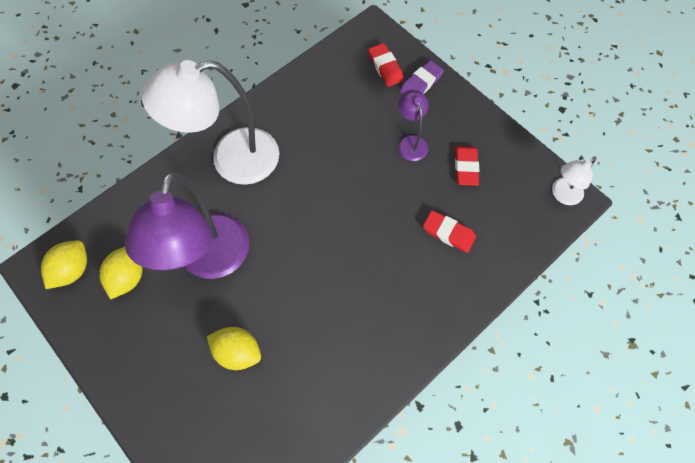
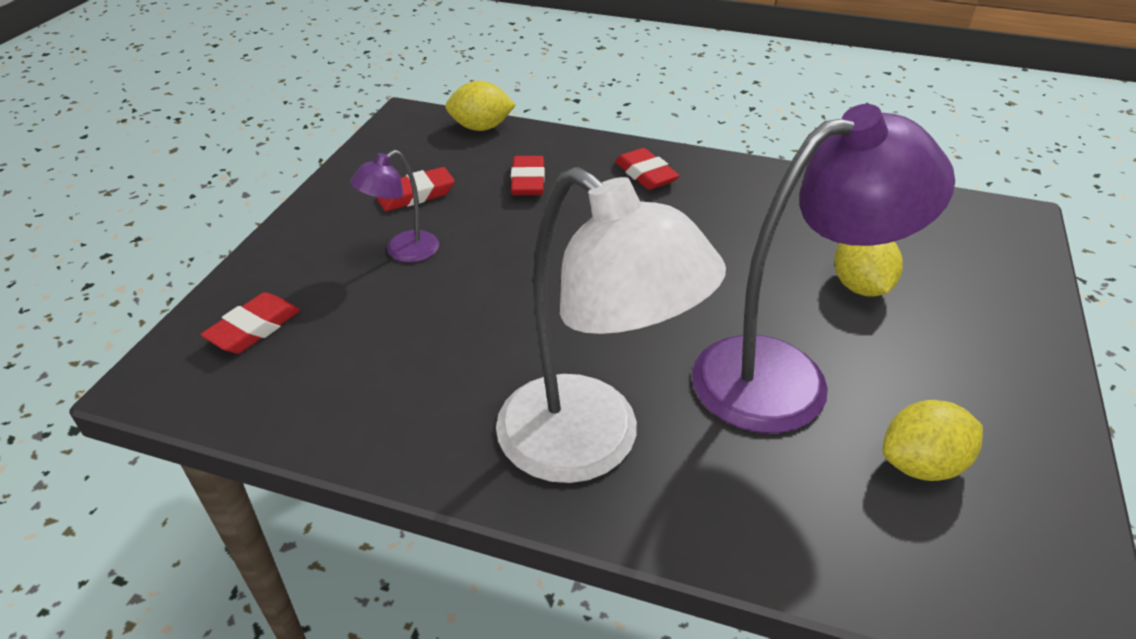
camera: 120 degrees left, 25 degrees down
yellow lemon [41,240,87,289] -> yellow lemon moved to [445,81,516,131]
purple eraser [400,60,444,94] -> none
white lamp [552,157,596,205] -> none
none -> red eraser [615,148,680,190]

